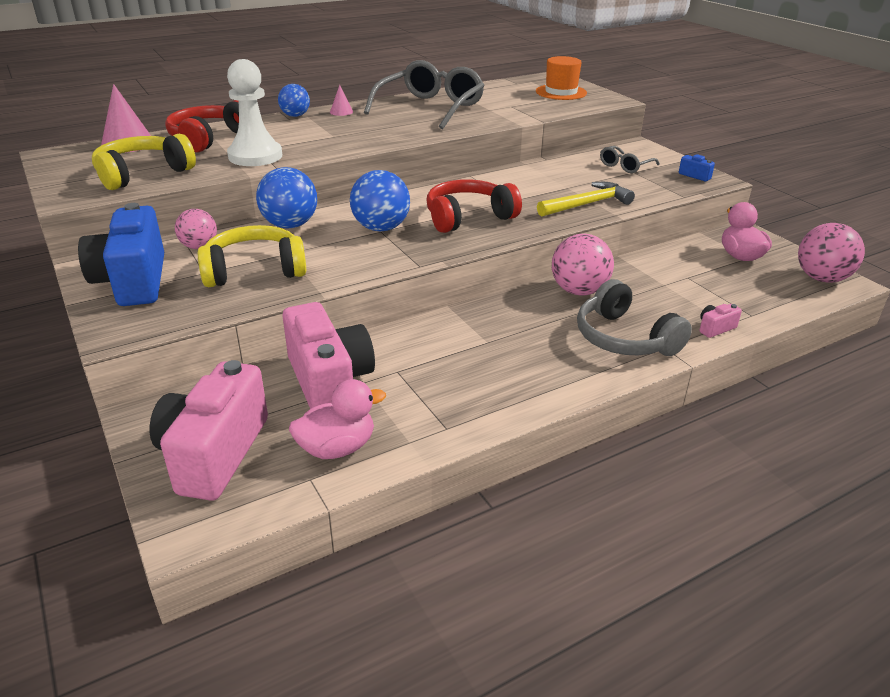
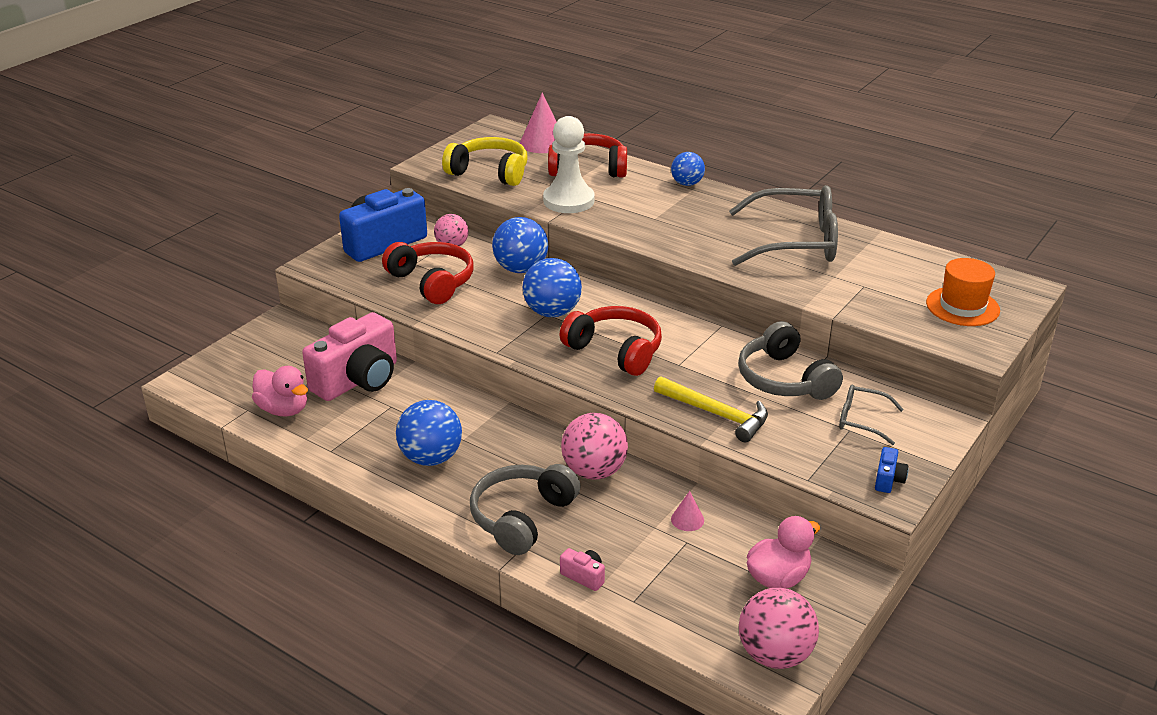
camera: 65 degrees right, 0 degrees up
pink camera [150,360,268,501] -> none
yellow headphones [198,225,306,287] -> red headphones [382,242,474,304]
pink cone [330,85,353,116] -> pink cone moved to [671,491,704,531]
none -> blue ball [396,400,462,466]
none -> grey headphones [738,321,843,400]

